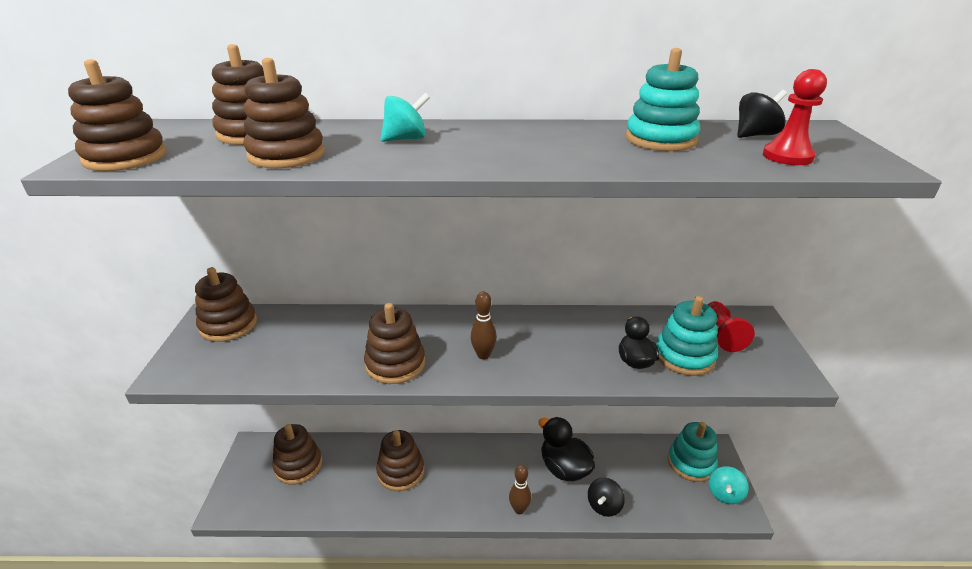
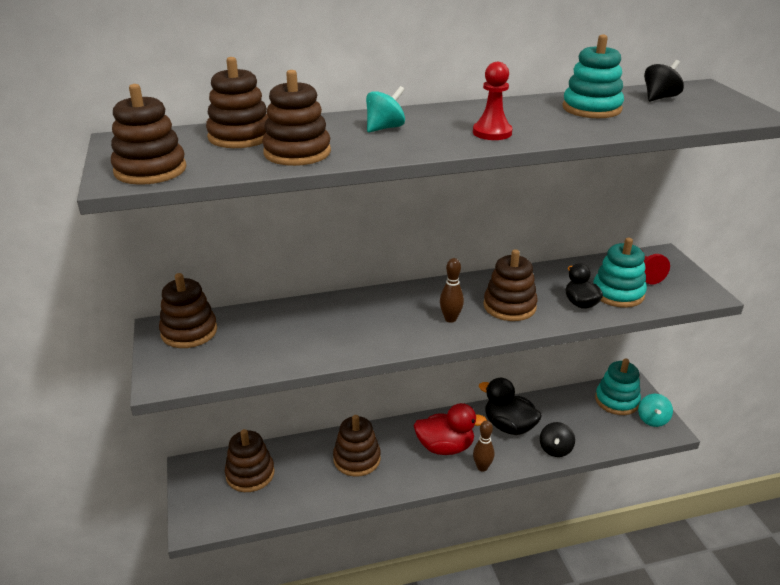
camera: 15 degrees left, 0 degrees up
brown stacking toy [364,303,425,384] -> brown stacking toy moved to [484,249,538,321]
red pawn [763,69,827,165] -> red pawn moved to [473,62,513,140]
none -> red duck [414,403,487,455]

